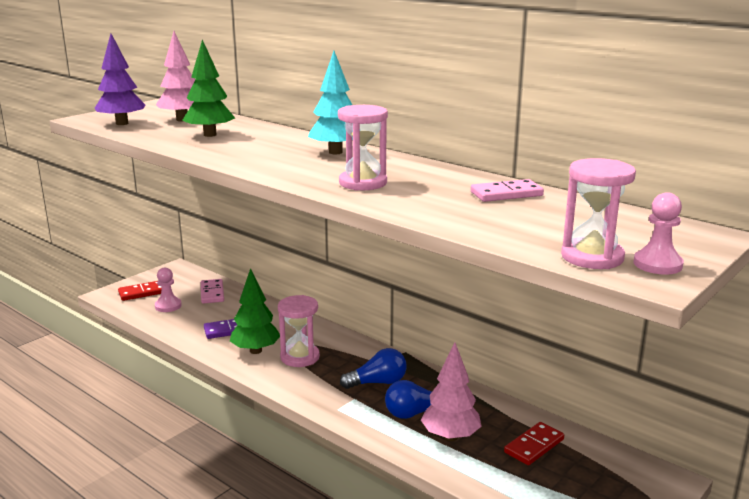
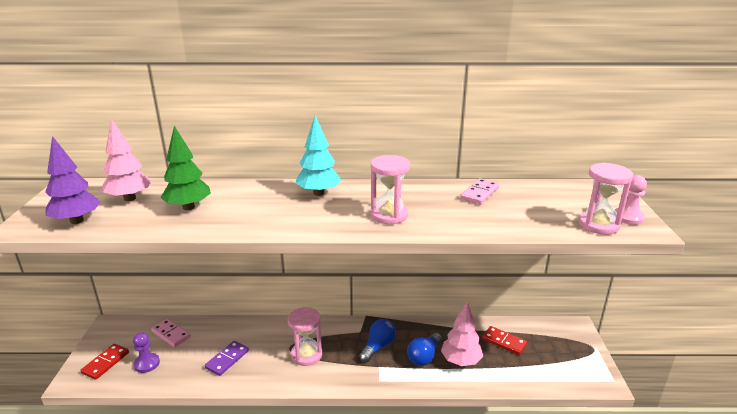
camera: 40 degrees left, 5 degrees up
pink pawn [155,268,182,312] -> purple pawn [133,332,160,373]
green tree [230,268,280,354] -> none
red domino [504,422,564,465] -> red domino turned 60 degrees counterclockwise [482,326,527,355]

